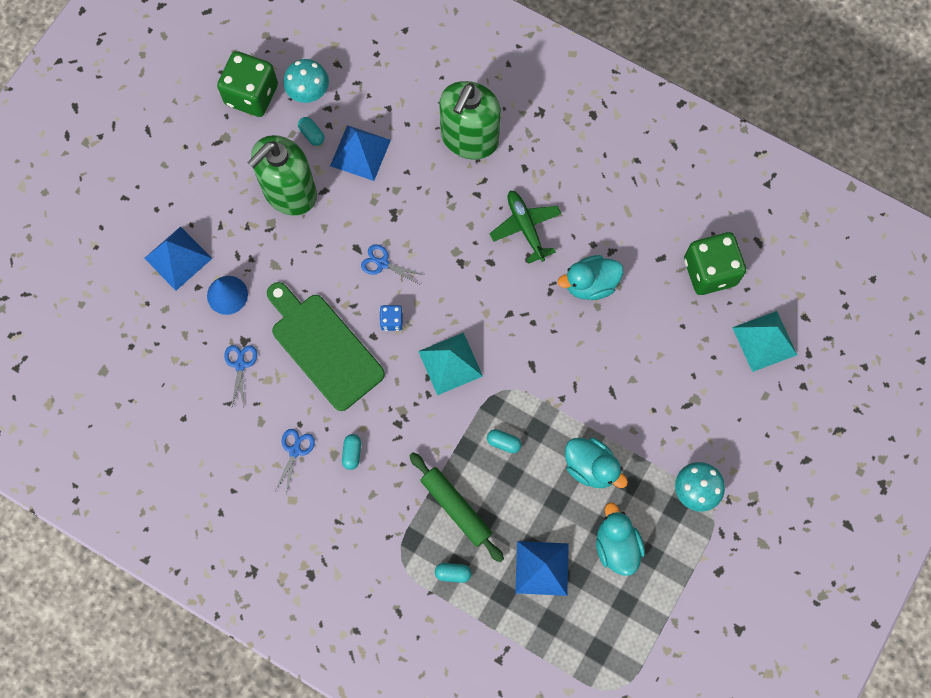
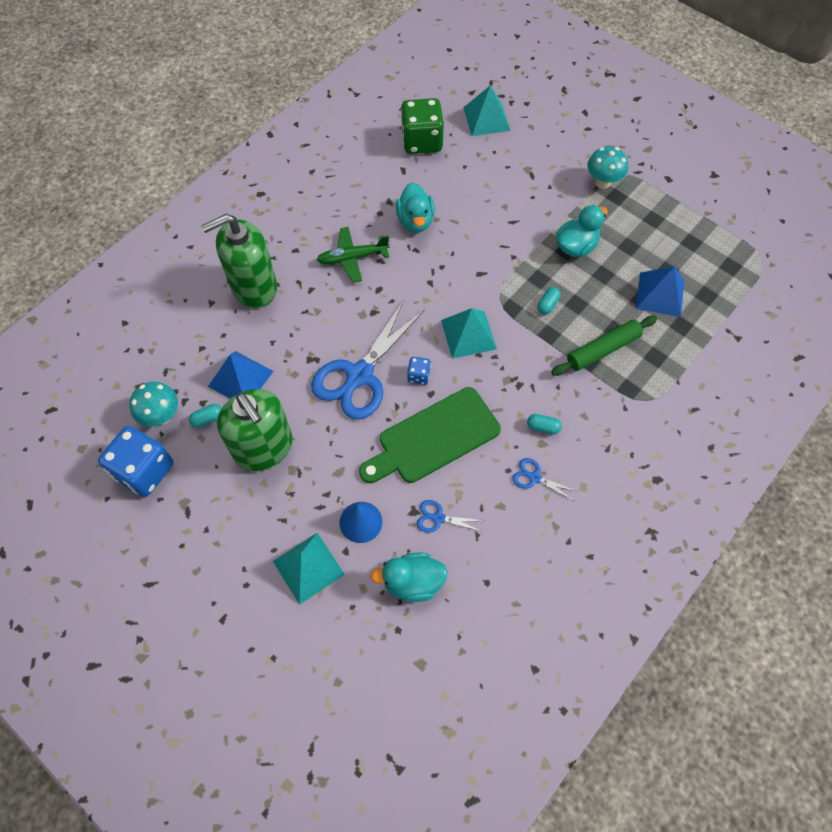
camera: 80 degrees left, 10 degrees down
blue pyramid [144,226,212,290] -> turquoise pyramid [273,533,345,605]
green dice [217,51,278,117] -> blue dice [98,426,173,497]
blue scissors [361,245,424,284] -> blue scissors [311,300,425,420], size x2.35
turquoise capsule [435,563,472,583] -> none
green soap dispenser [440,81,501,160] -> green soap dispenser turned 120 degrees clockwise [201,214,277,308]
turquoise duck [596,503,645,576] -> turquoise duck moved to [370,552,448,602]

